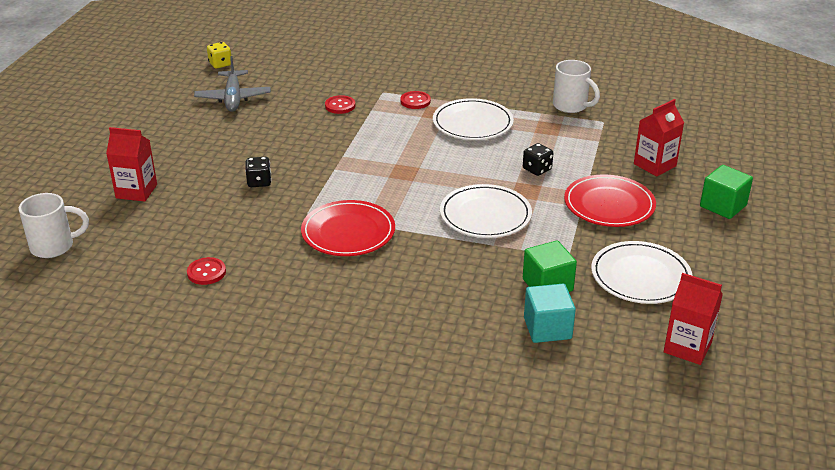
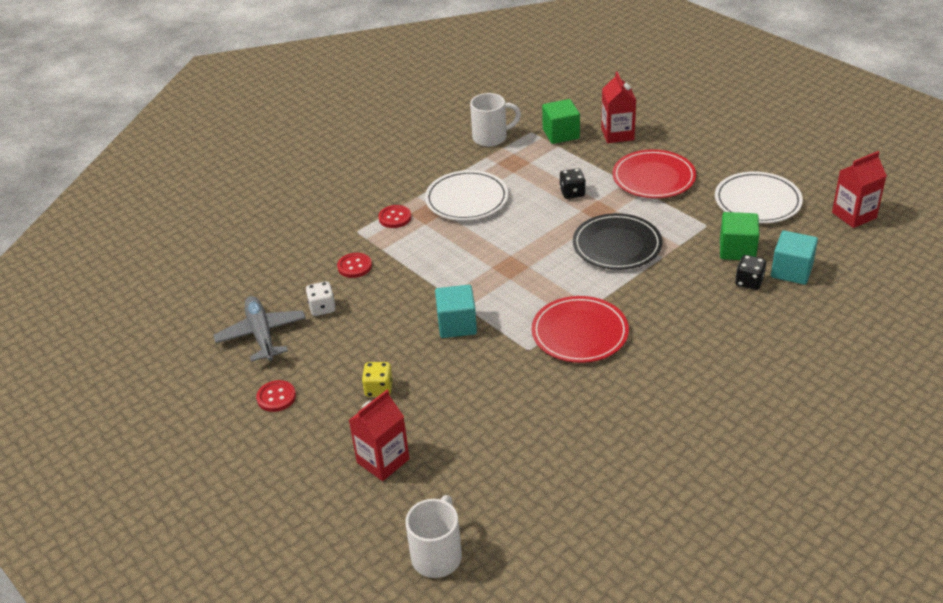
camera: 55 degrees left, 5 degrees up
red button [187,257,226,285] -> red button moved to [256,380,296,412]
grey plane [194,56,271,112] -> grey plane turned 135 degrees counterclockwise [213,296,306,362]
yellow dice [207,42,231,68] -> yellow dice moved to [362,362,393,397]
black dice [245,157,271,187] -> black dice moved to [735,255,766,290]
white plate [440,184,532,238] -> black plate [573,213,662,270]
green cube [700,165,753,219] -> green cube moved to [542,99,580,144]
none -> white dice [306,281,336,316]
none -> turquoise cube [435,285,477,338]

